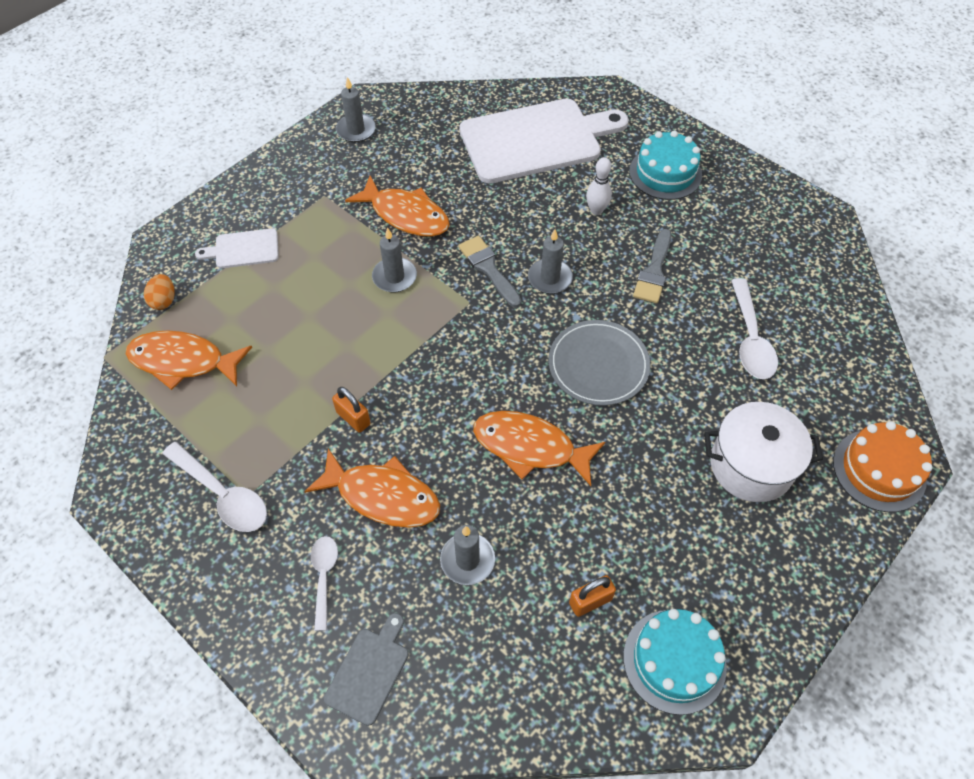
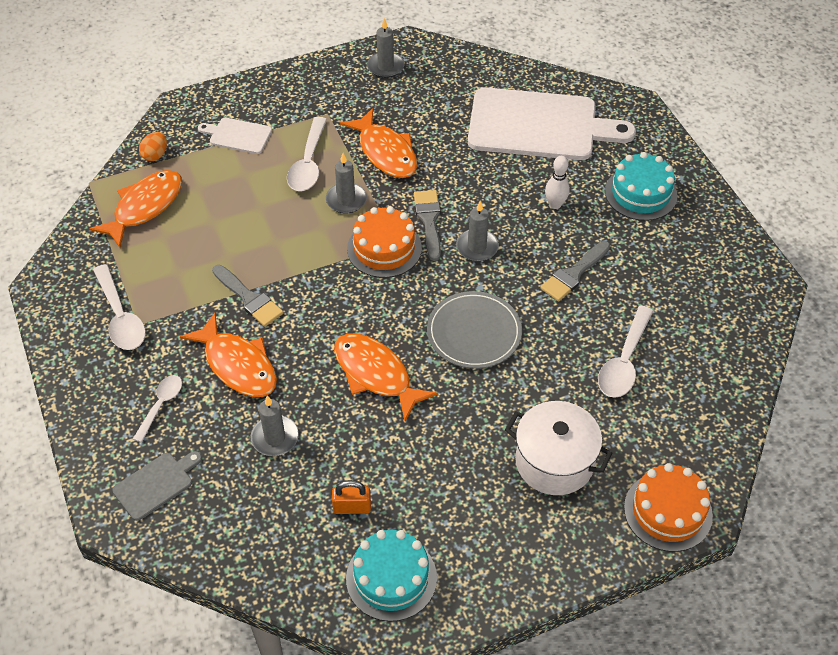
camera: 25 degrees right, 5 degrees down
orange fish [126,330,252,390] -> orange fish turned 90 degrees clockwise [89,170,182,248]
orange padlock [332,387,371,433] -> grey brush [212,265,283,327]
none -> white spoon [287,117,327,191]
none -> orange cake [347,206,422,278]

